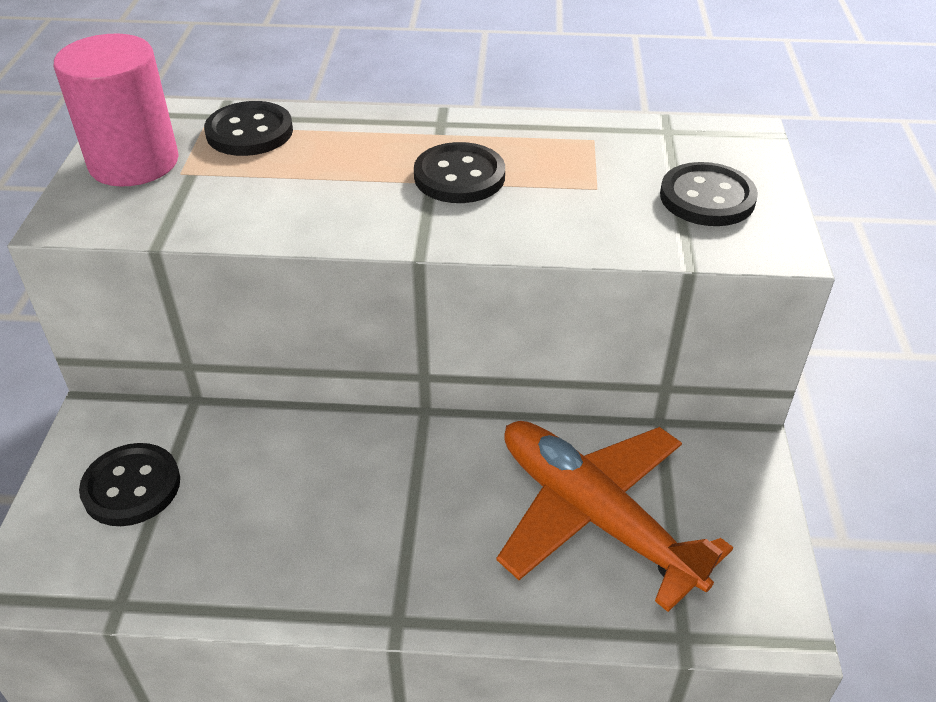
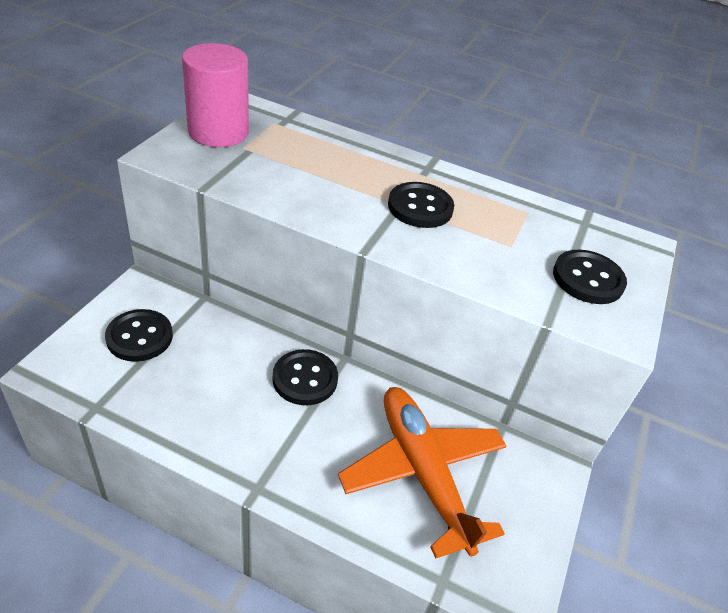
camera: 15 degrees right, 0 degrees up
black button [204,101,293,156] -> black button moved to [273,349,338,405]

